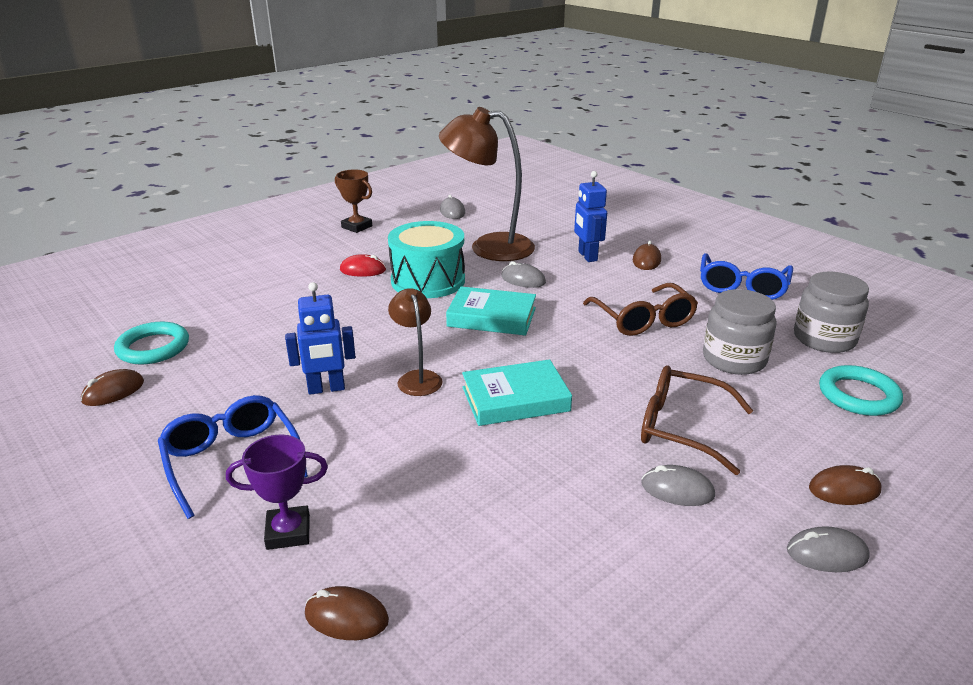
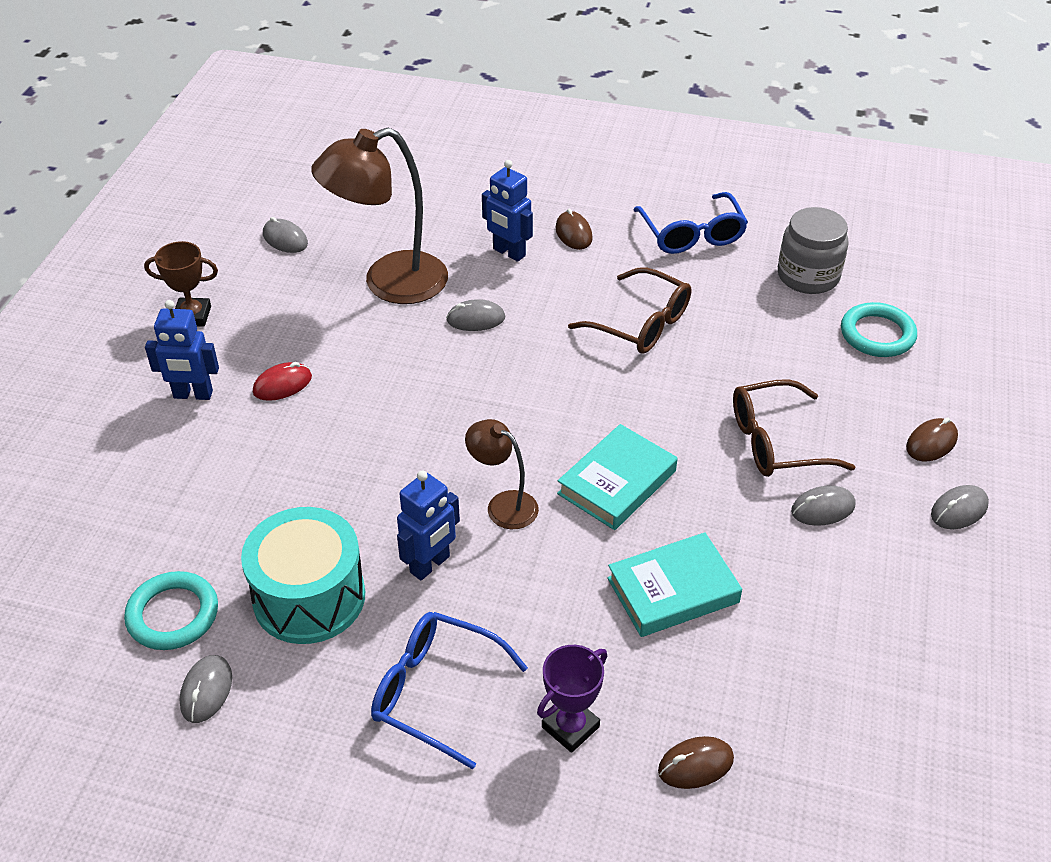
camera: 35 degrees left, 15 degrees up
brown mouse [81,369,144,406] -> grey mouse [179,655,232,723]
turquoise drum [388,221,465,298] -> turquoise drum moved to [241,507,365,644]
turquoise book [446,286,536,336] -> turquoise book moved to [607,532,742,637]
grey jar [703,289,777,375] -> none
none -> blue robot [145,300,219,400]

